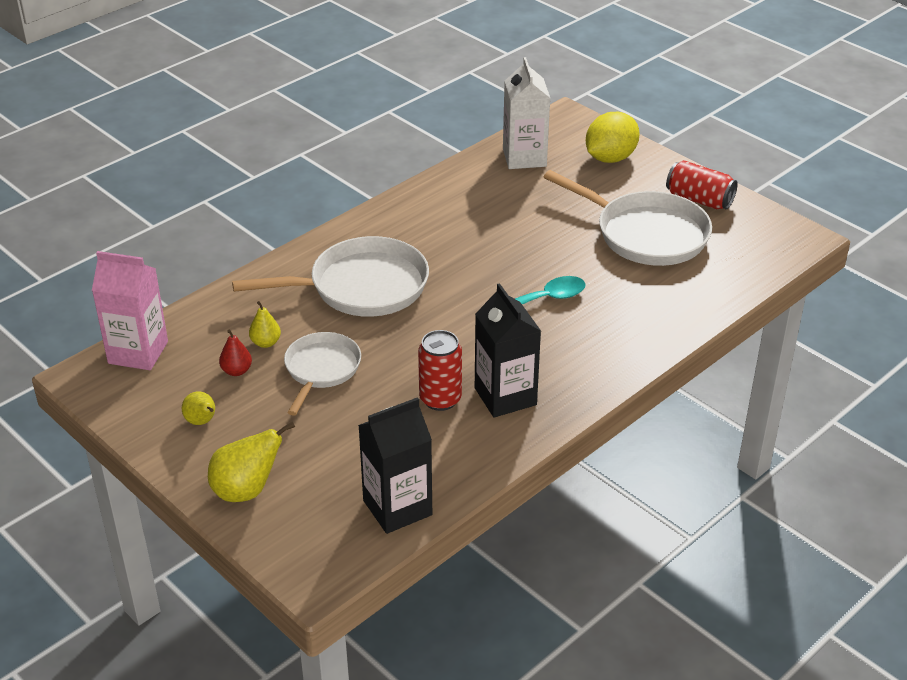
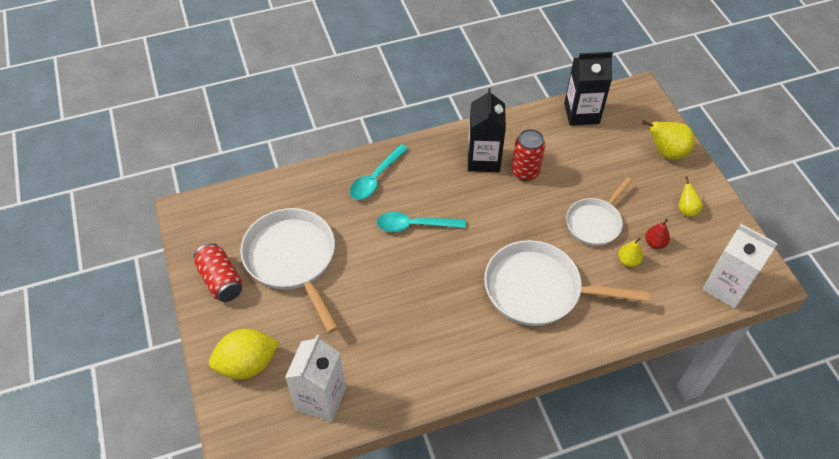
camera: 155 degrees left, 15 degrees up
pink carton [92,251,168,370] -> white carton [702,224,778,309]
none -> turquoise spoon [350,144,408,200]

